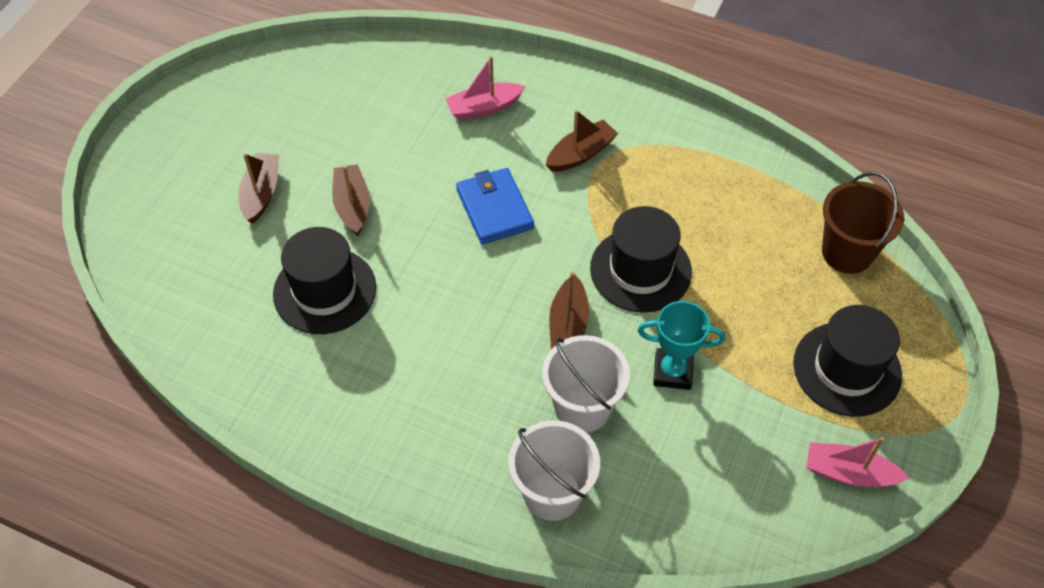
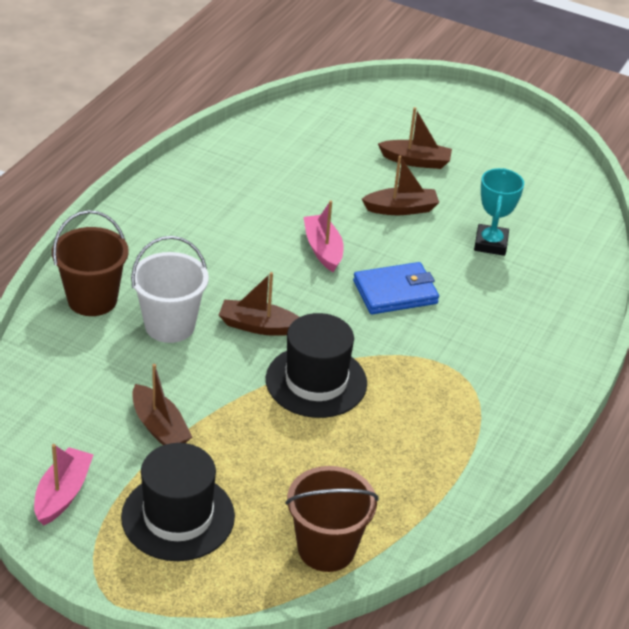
camera: 90 degrees right, 15 degrees down
black hat [273,227,376,334] -> none
pink boat [445,56,526,120] -> pink boat moved to [304,200,344,272]
white bucket [508,420,600,521] -> brown bucket [52,210,129,316]
brown boat [546,110,618,172] -> brown boat moved to [132,364,192,445]
turquoise trophy [638,301,725,390] -> turquoise trophy moved to [474,168,524,256]

